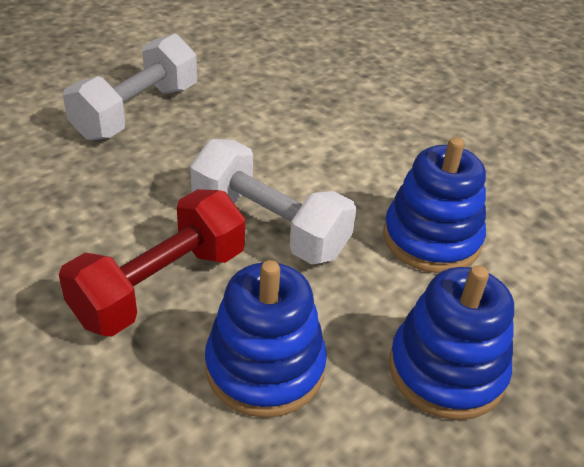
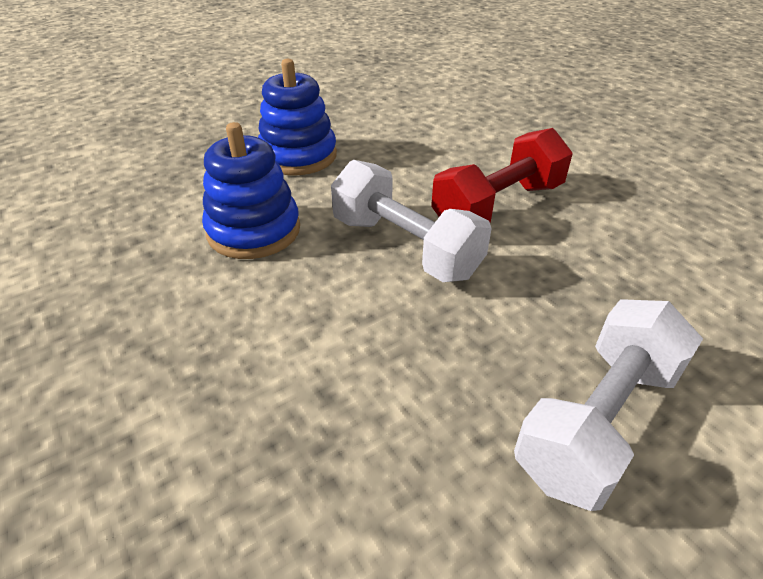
camera: 170 degrees left, 0 degrees up
blue stacking toy [205,260,327,418] -> none

